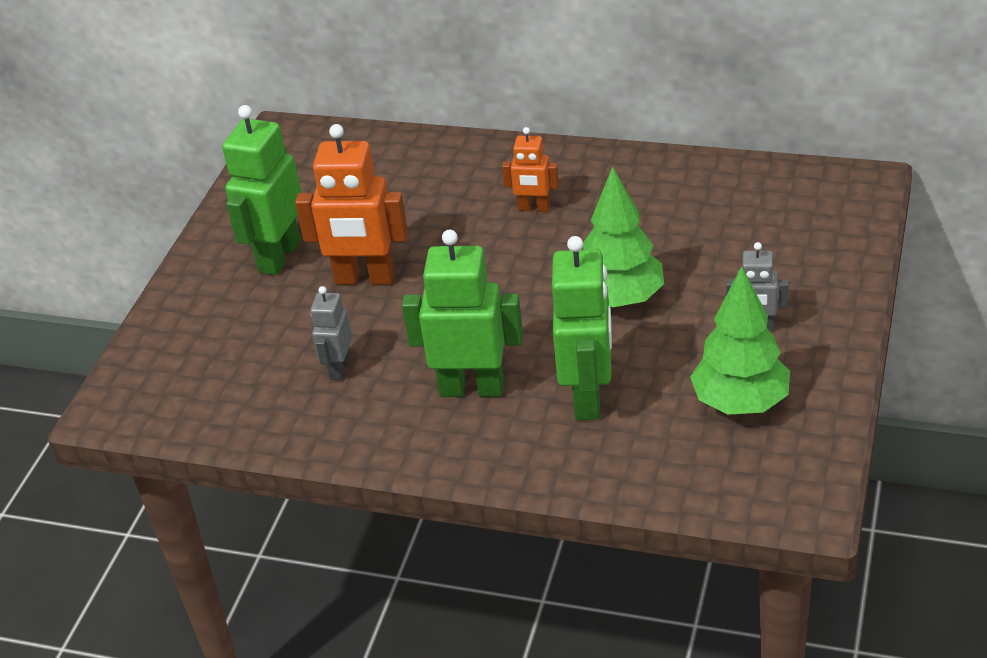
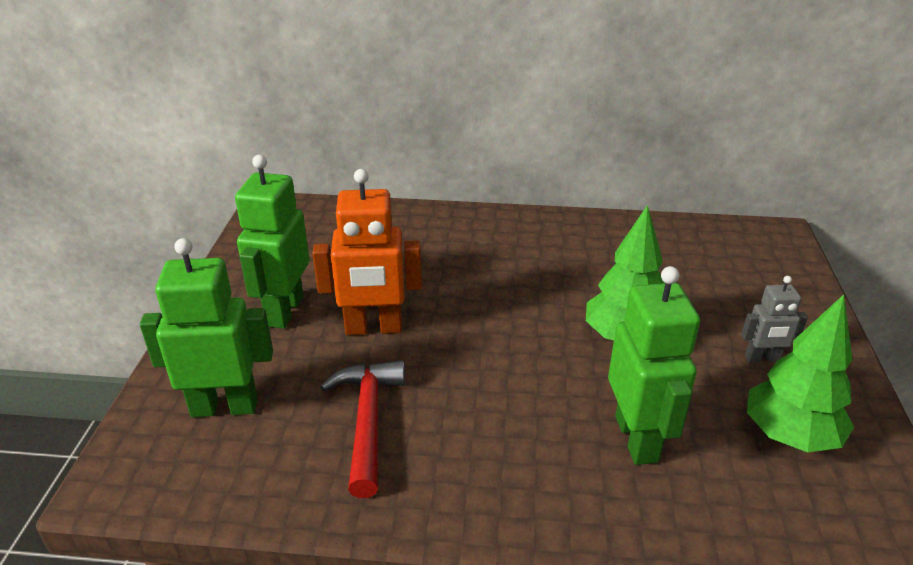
camera: 15 degrees left, 5 degrees down
grey robot [310,286,352,380] -> red hammer [320,360,405,498]
green robot [402,230,523,397] -> green robot moved to [140,238,273,417]
orange robot [502,127,559,212] -> none

